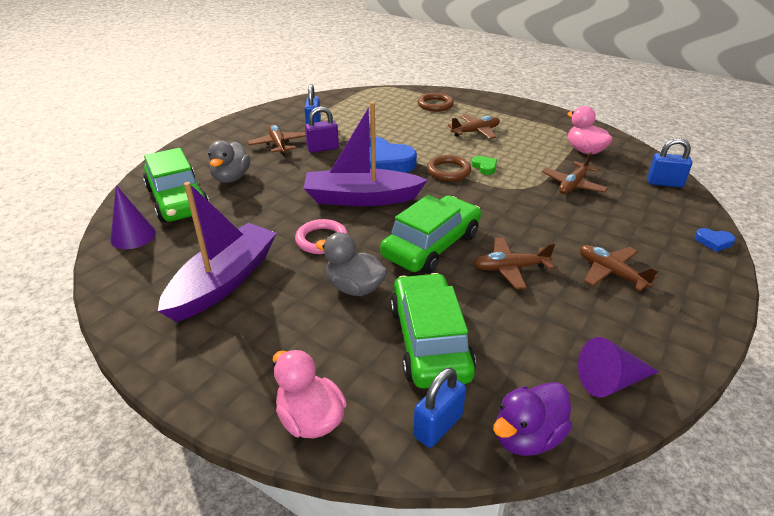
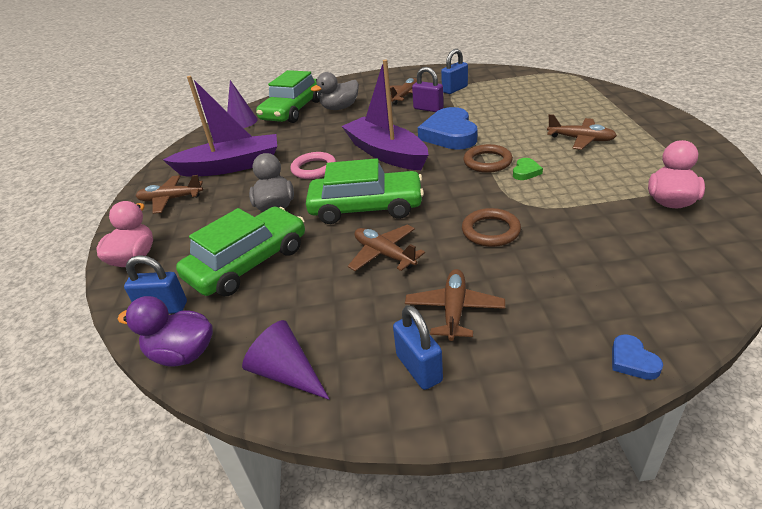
camera: 55 degrees right, 0 degrees up
brown ring [418,93,454,112] -> brown ring moved to [462,208,521,247]
brown plane [542,152,608,194] -> brown plane moved to [136,175,203,214]
blue padlock [647,138,692,187] -> blue padlock moved to [393,305,443,390]

